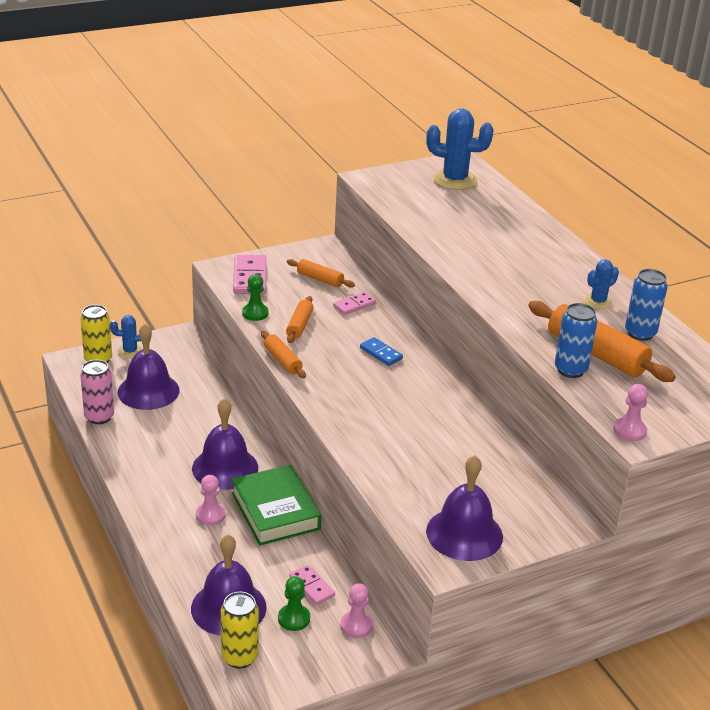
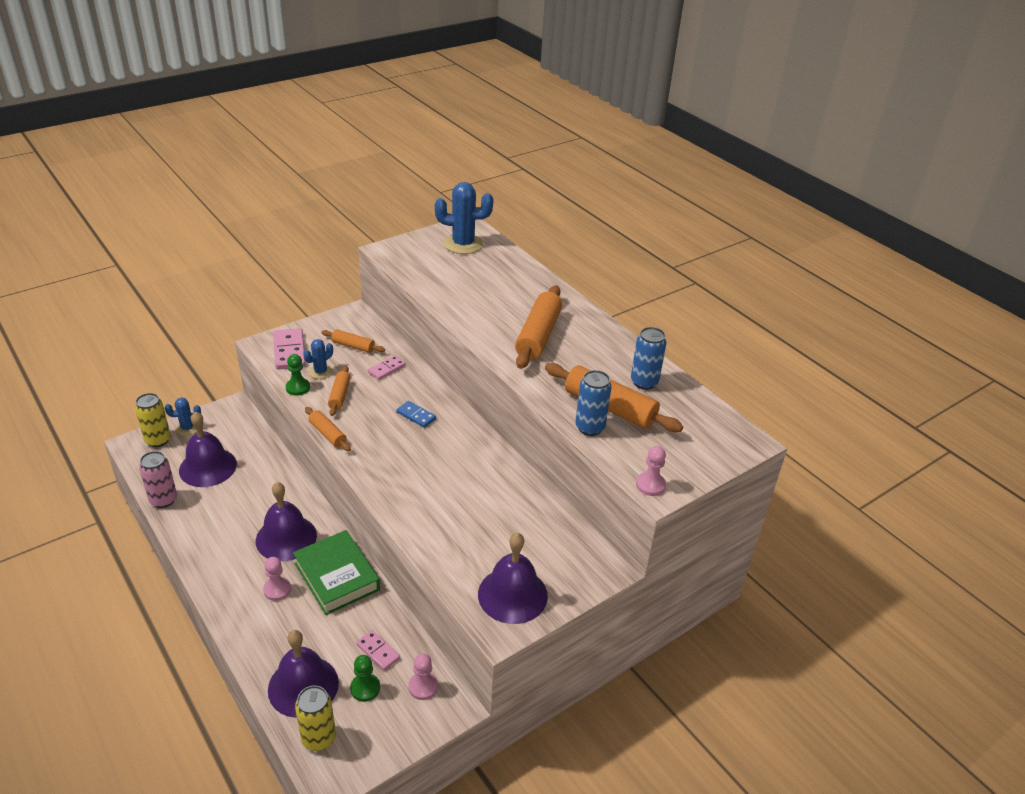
camera: 10 degrees left, 5 degrees up
blue cactus [584,259,619,309] -> blue cactus moved to [303,339,333,379]
none -> orange rolling pin [515,285,562,369]

